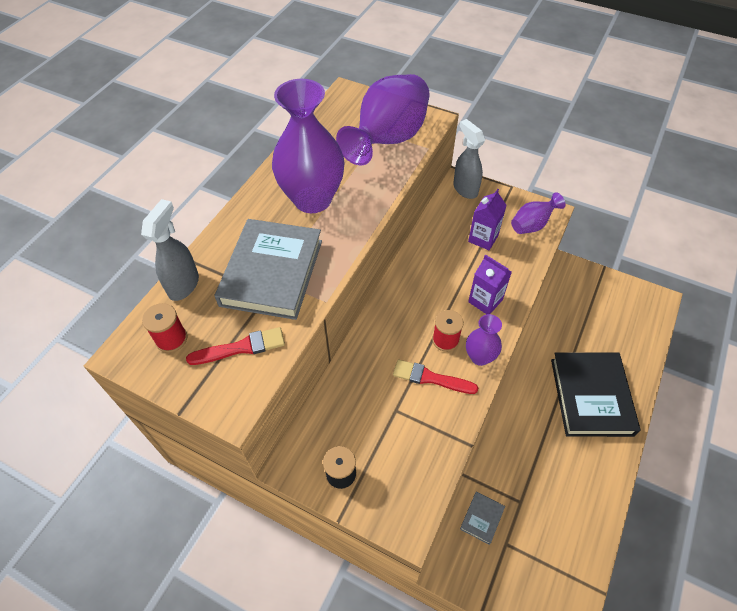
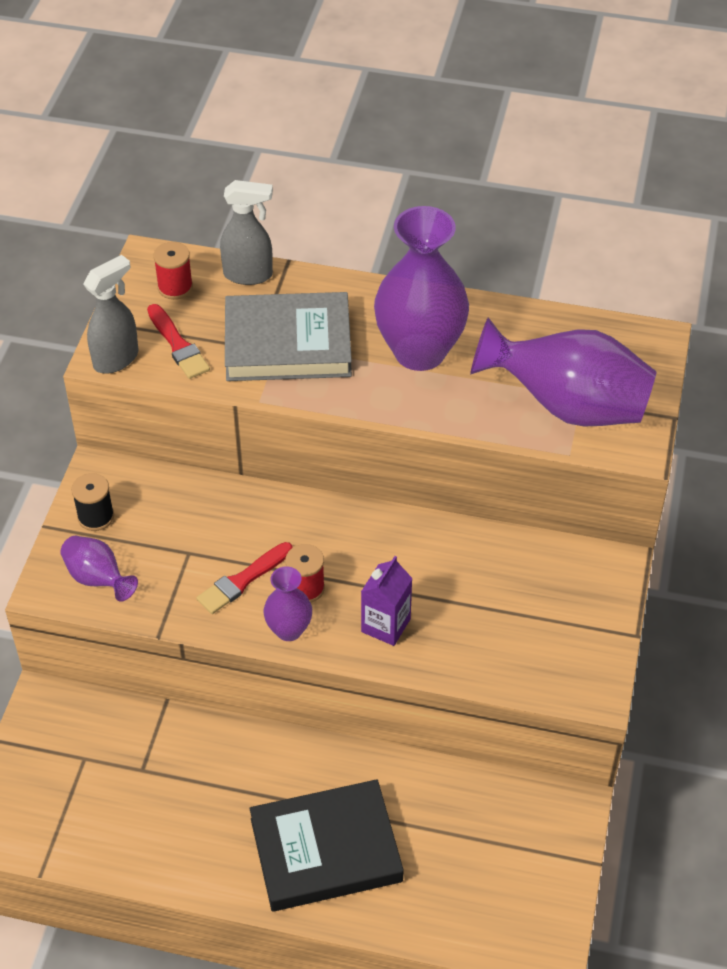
camera: 75 degrees right, 5 degrees down
red brush [393,360,478,394] -> red brush turned 135 degrees counterclockwise [197,542,293,614]
grey spray bottle [453,119,485,199] -> grey spray bottle moved to [83,255,139,374]
grey book [460,492,505,545] -> none
purple carton [468,189,507,250] -> none
purple vase [511,192,566,234] -> purple vase moved to [60,536,138,602]

